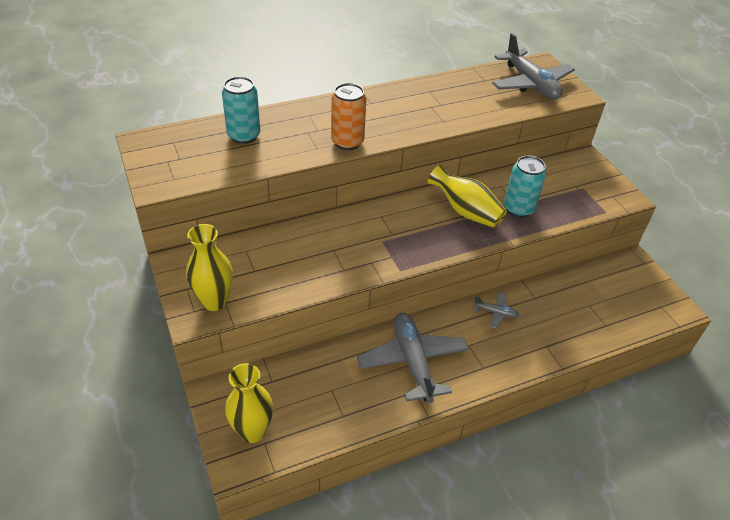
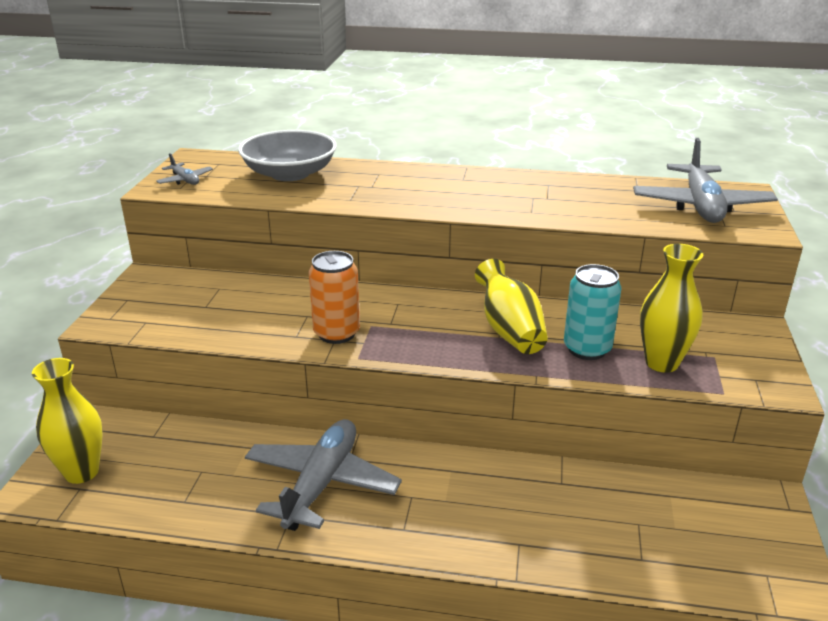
camera: 35 degrees right, 15 degrees down
yellow vase [186,224,233,311] -> yellow vase moved to [640,244,703,373]
turquoise can [222,76,260,144] -> grey bowl [238,130,337,181]
orange can [331,83,366,150] -> orange can moved to [309,251,360,344]
grey plane [474,292,519,329] -> grey plane moved to [156,153,213,185]

